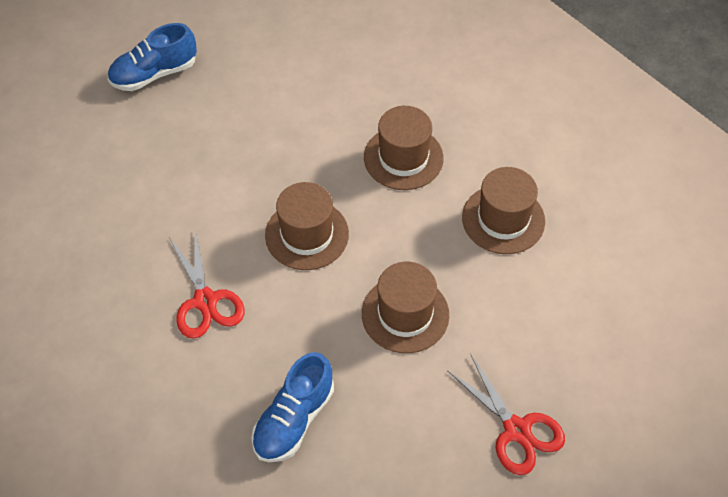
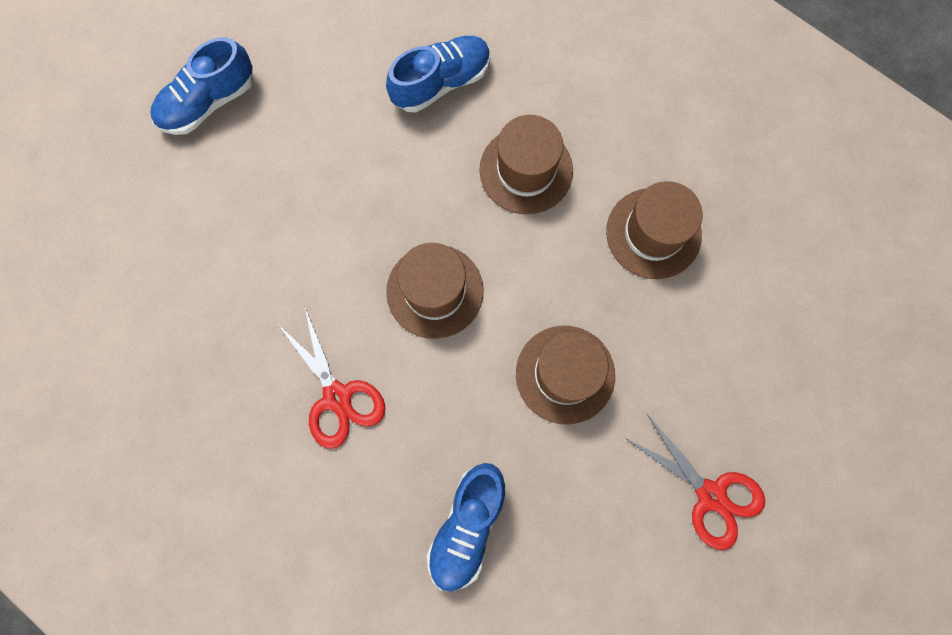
camera: 10 degrees left, 20 degrees up
none -> blue shoe [386,36,491,112]

